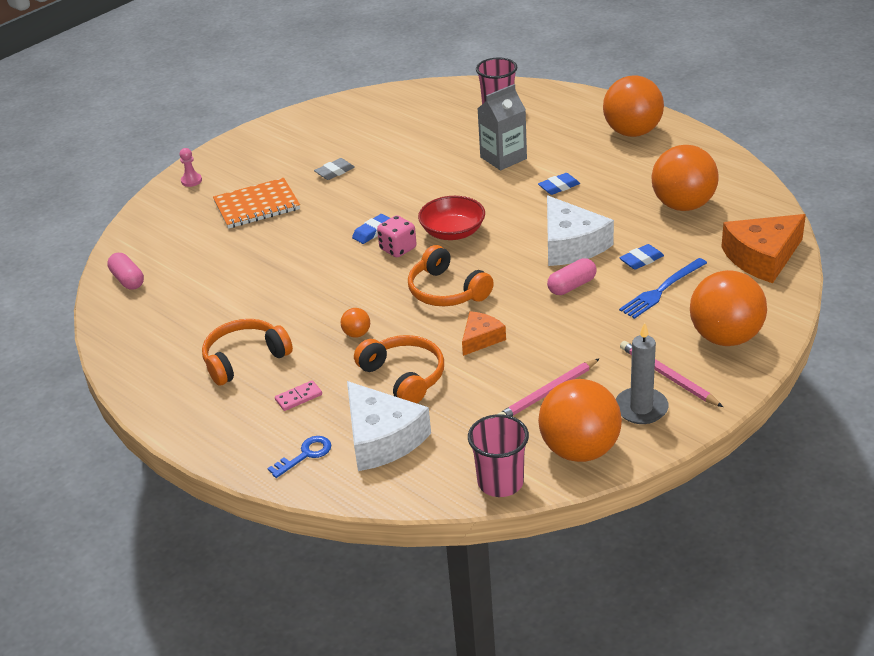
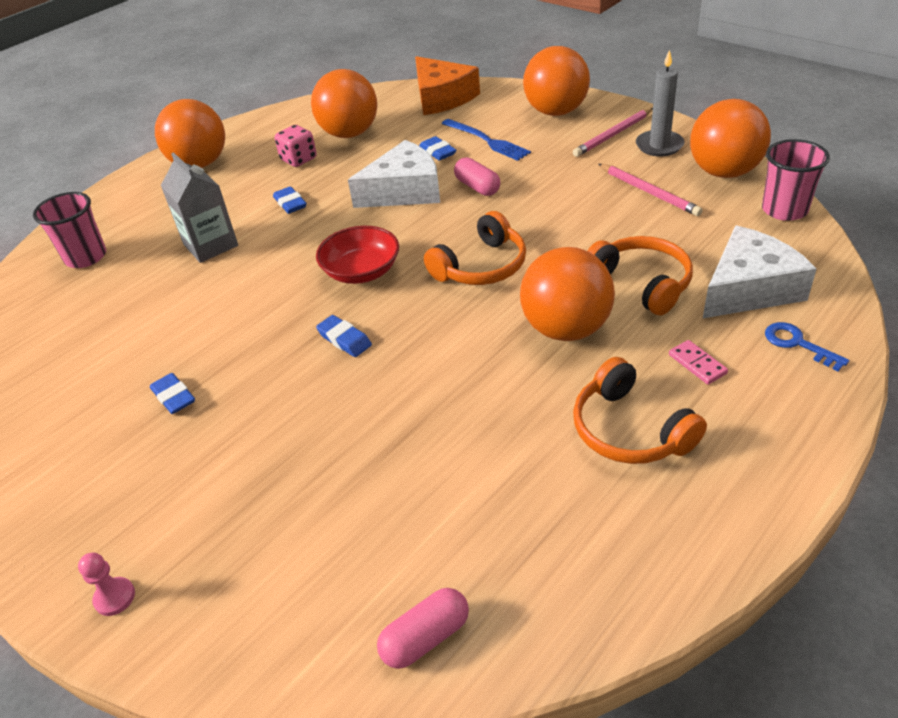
camera: 90 degrees left, 5 degrees up
orange notebook [213,178,300,229] -> none
grey eraser [314,158,355,180] -> blue eraser [150,373,195,414]
orange ball [340,308,370,338] -> orange ball [520,247,615,341], size x2.42
orange headphones [354,335,444,403] -> orange headphones turned 90 degrees clockwise [587,236,693,315]
pink dice [377,216,417,257] -> pink dice moved to [275,125,317,167]
orange cheese [462,311,506,356] -> none

